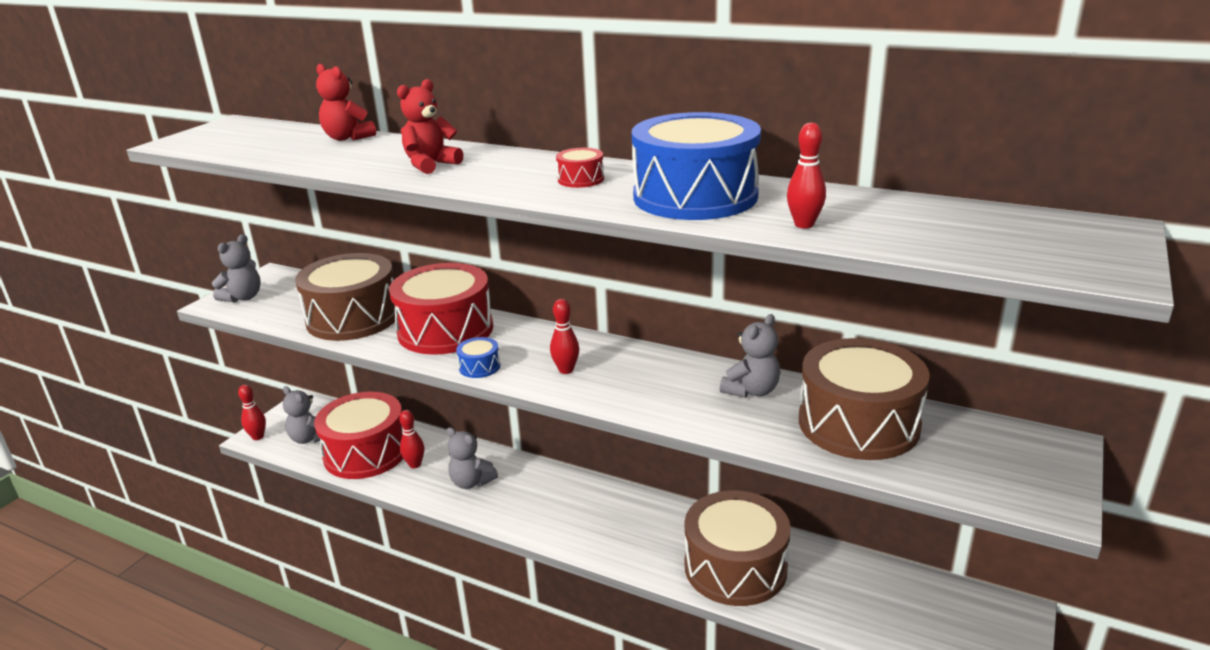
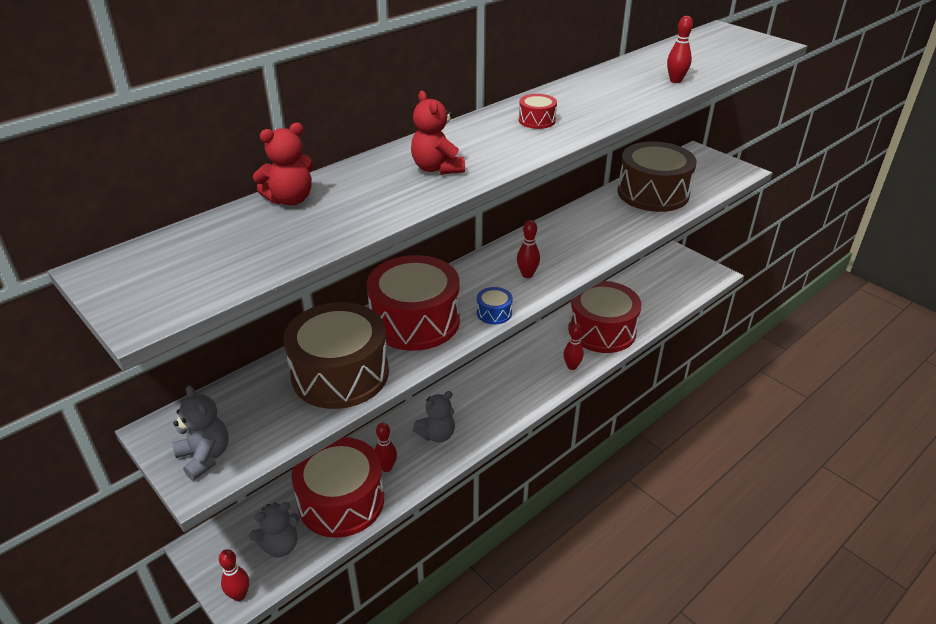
camera: 70 degrees left, 10 degrees up
blue drum [632,112,761,220] -> none
brown drum [685,490,791,606] -> red drum [568,281,641,353]
grey teddy bear [720,314,780,398] -> none
none -> red bowling pin [563,324,584,370]

